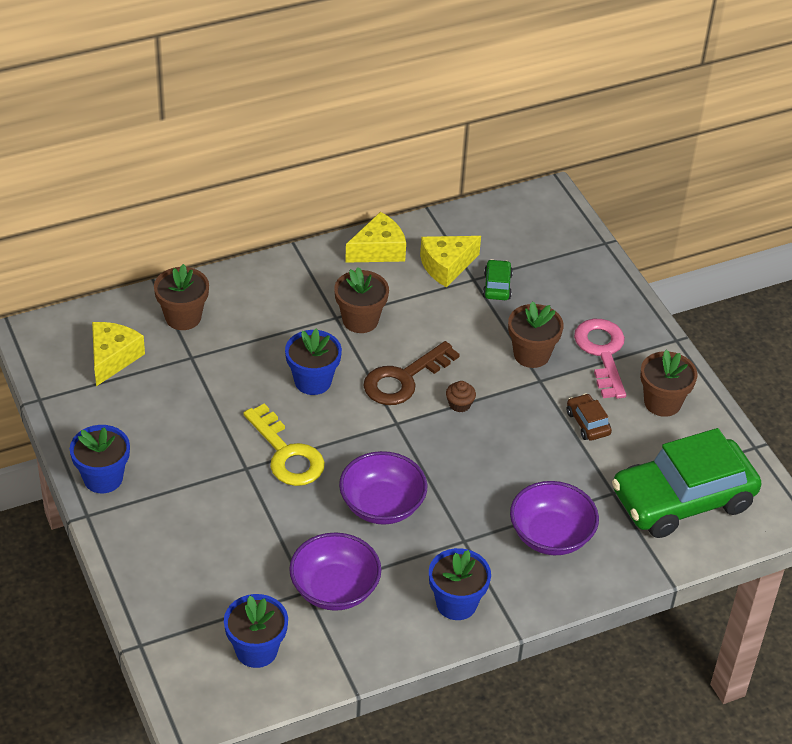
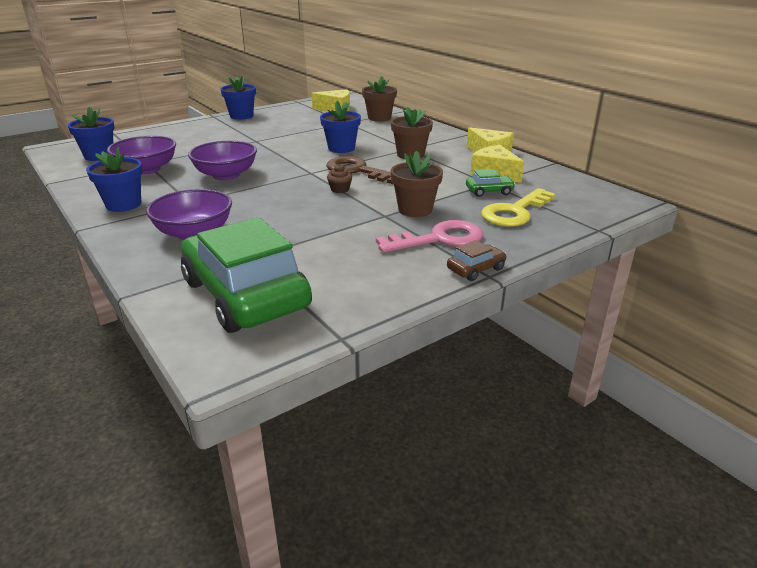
camera: 80 degrees right, 15 degrees down
yellow key [243,404,325,486] -> yellow key moved to [481,188,556,227]
brown car [567,393,612,441] -> brown car moved to [447,240,507,281]
brown flower pot [640,350,698,417] -> none

